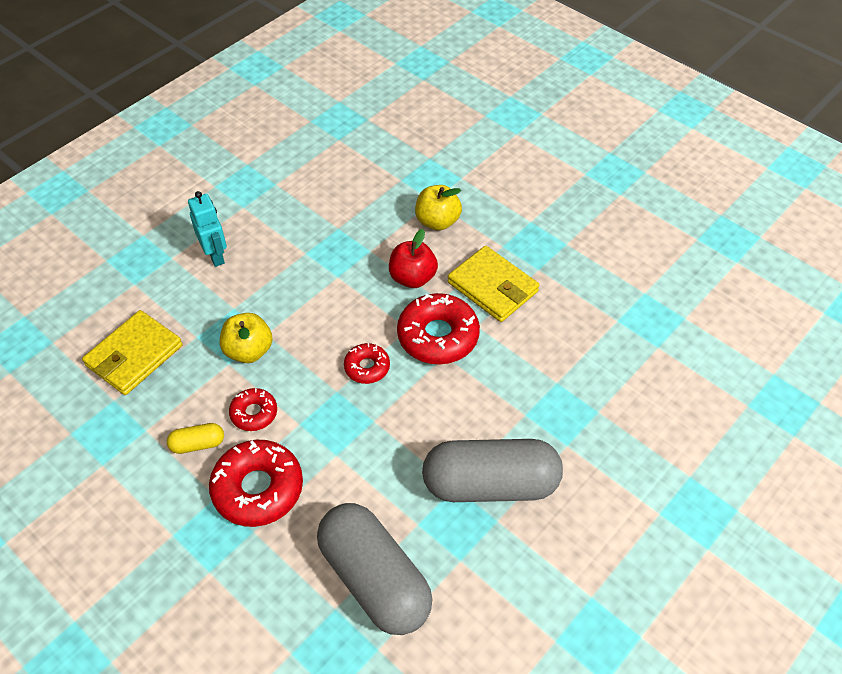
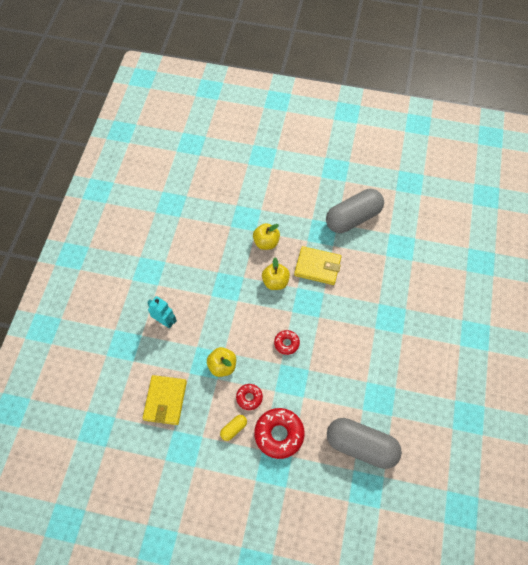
camera: 30 degrees left, 10 degrees up
red apple [389,229,438,288] -> yellow apple [262,257,290,290]
red donut [397,293,480,364] -> none
grey capsule [422,439,563,502] -> grey capsule moved to [326,189,384,233]

